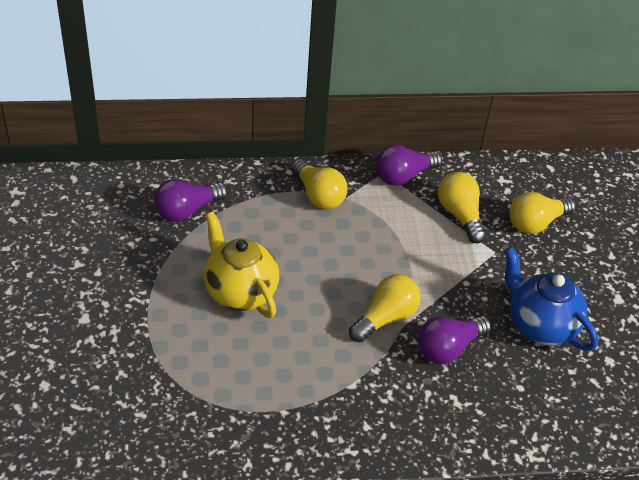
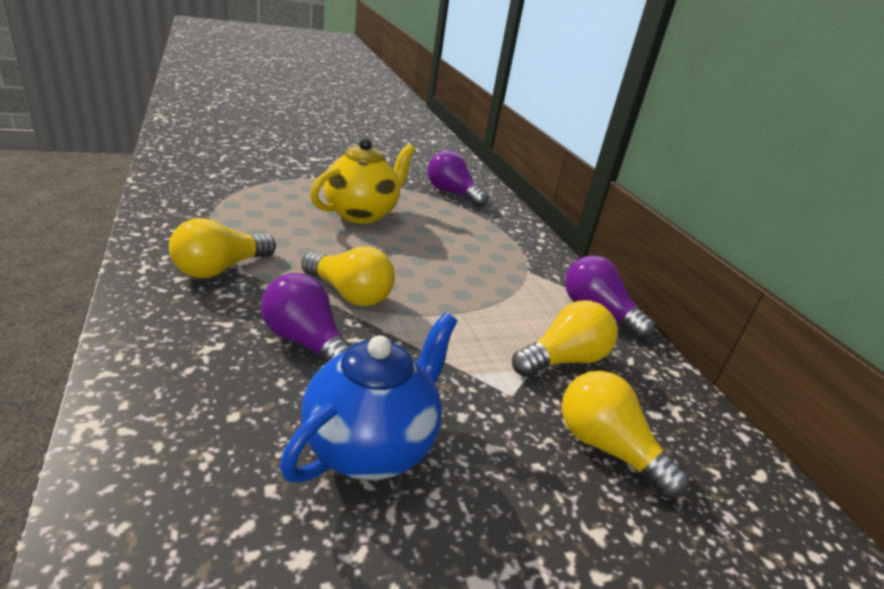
camera: 75 degrees right, 15 degrees down
yellow light bulb [291,159,347,210] -> yellow light bulb moved to [169,218,276,278]

